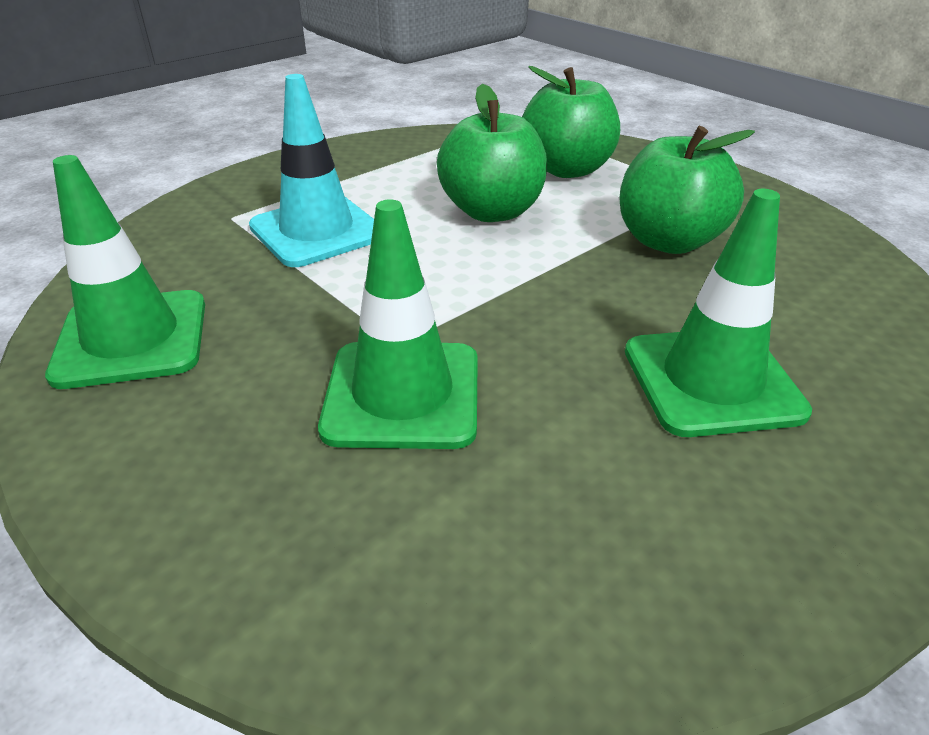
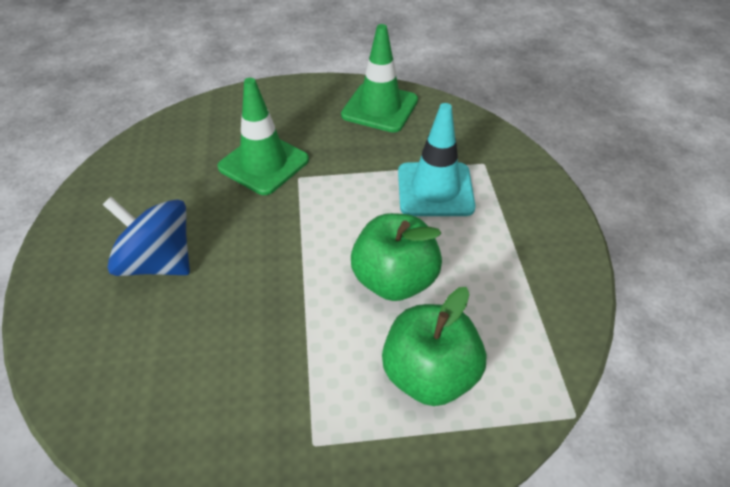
camera: 125 degrees right, 10 degrees up
green apple [619,126,755,254] -> none
green traffic cone [625,189,812,437] -> blue spinning top [103,197,190,276]

